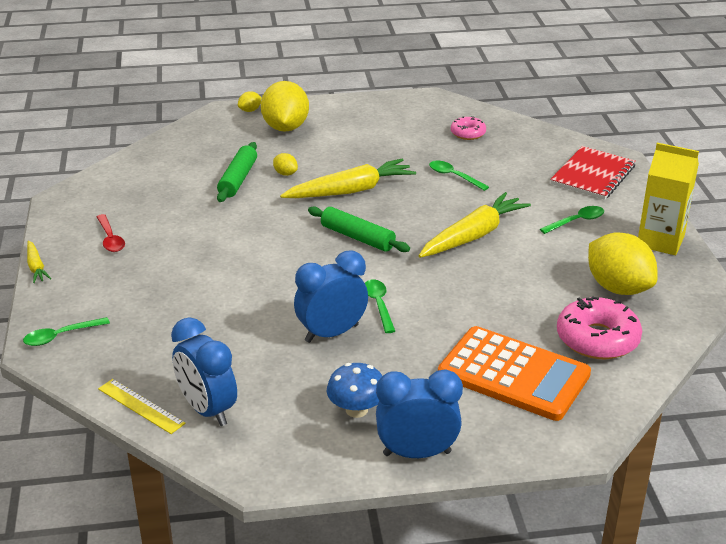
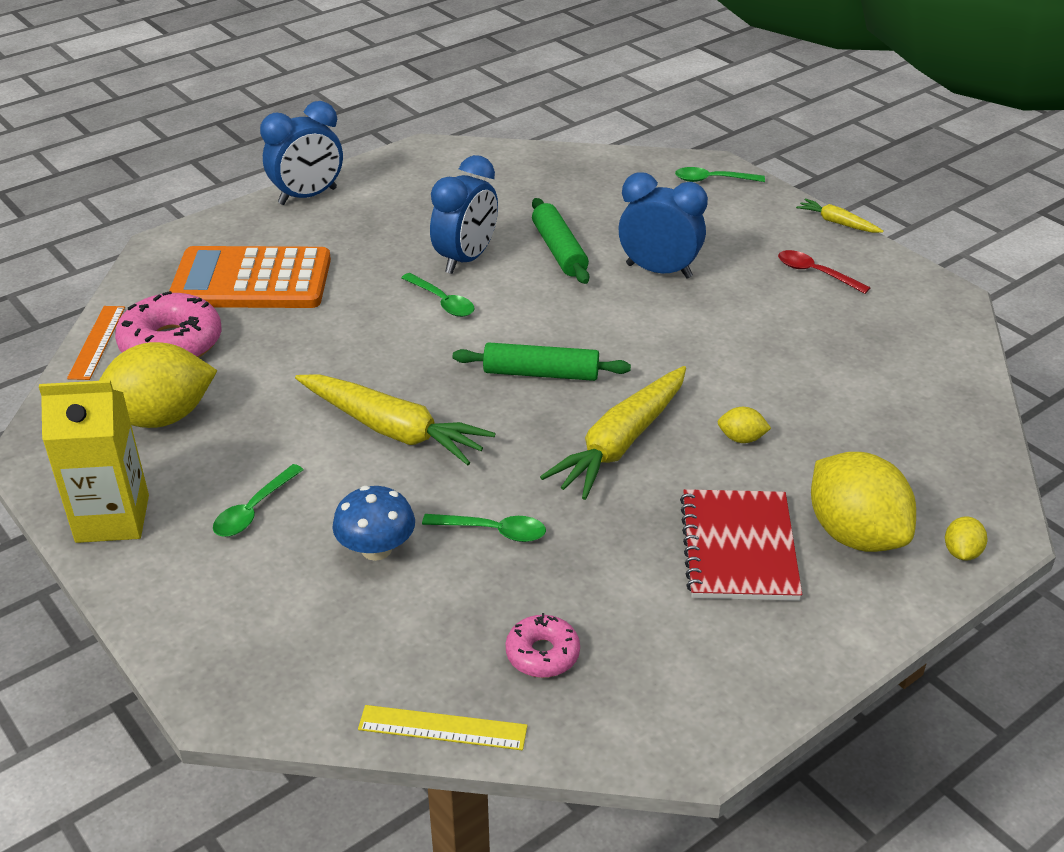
camera: 150 degrees right, 5 degrees up
green spoon [23,317,110,346] -> green spoon turned 120 degrees counterclockwise [675,167,765,182]
yellow ruler [98,379,185,434] -> yellow ruler moved to [358,705,528,750]
blue clock [171,317,237,426] -> blue clock moved to [618,173,708,279]
green rolling pin [217,142,257,202] -> green rolling pin moved to [532,198,589,284]
blue mushroom [327,363,382,418] -> blue mushroom moved to [332,486,415,561]
yellow carrot [419,192,531,258] -> yellow carrot turned 75 degrees counterclockwise [295,374,495,465]
red notebook [550,146,636,200] -> red notebook moved to [680,489,802,601]
yellow lemon [588,233,658,295] -> yellow lemon turned 45 degrees counterclockwise [99,342,217,428]
none -> orange ruler [67,306,125,380]

